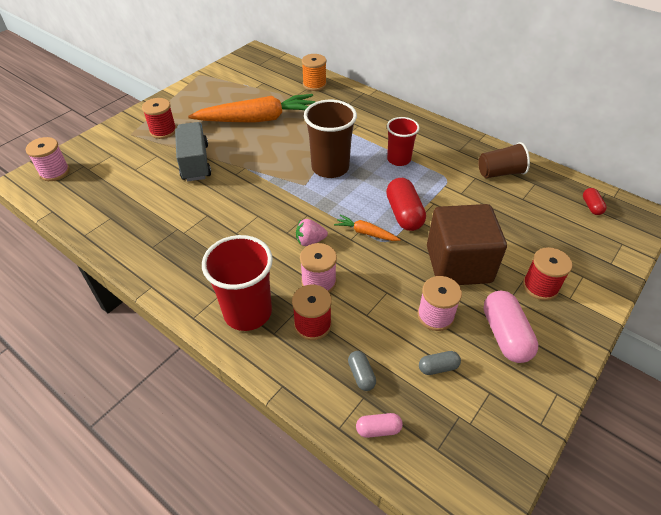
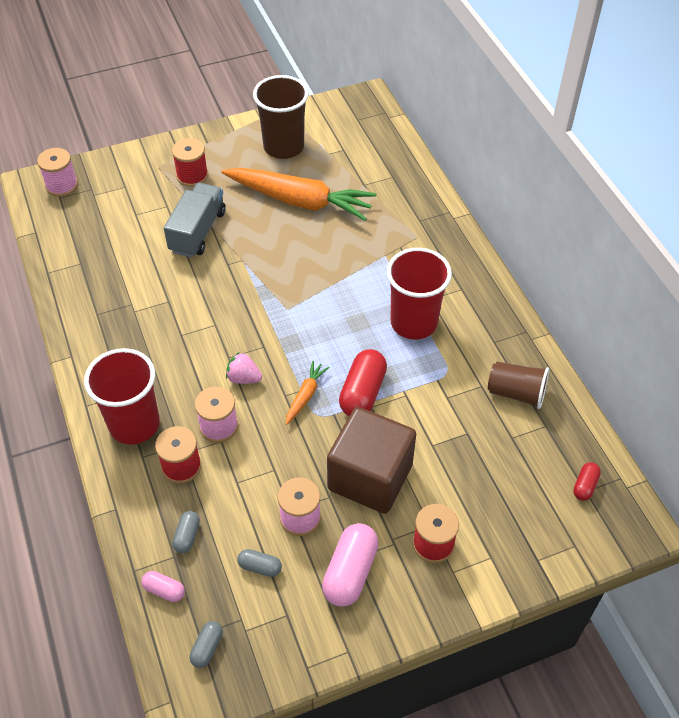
camera: 30 degrees right, 5 degrees up
orange spool [302,54,327,91] -> none
brown cup [304,100,357,178] -> brown cup moved to [253,75,309,159]
orange carrot [334,215,401,241] -> orange carrot turned 60 degrees clockwise [286,361,330,425]
red cup [387,117,419,166] -> red cup [387,248,452,340], size x1.55
none -> grey capsule [190,621,223,668]

